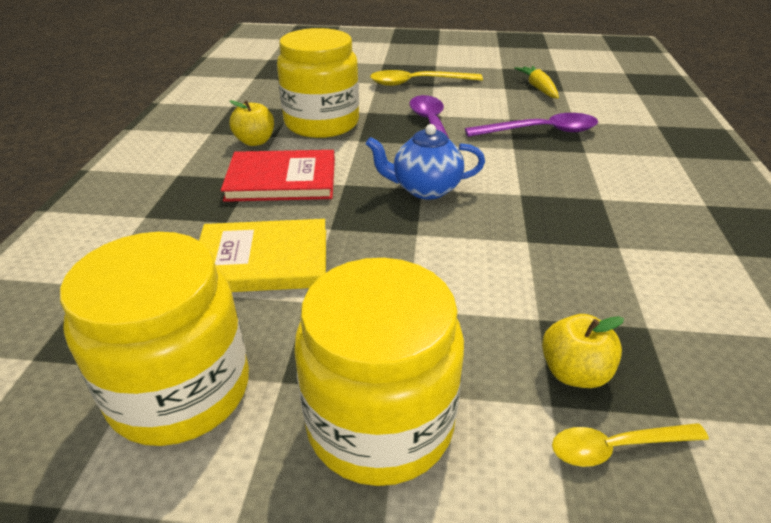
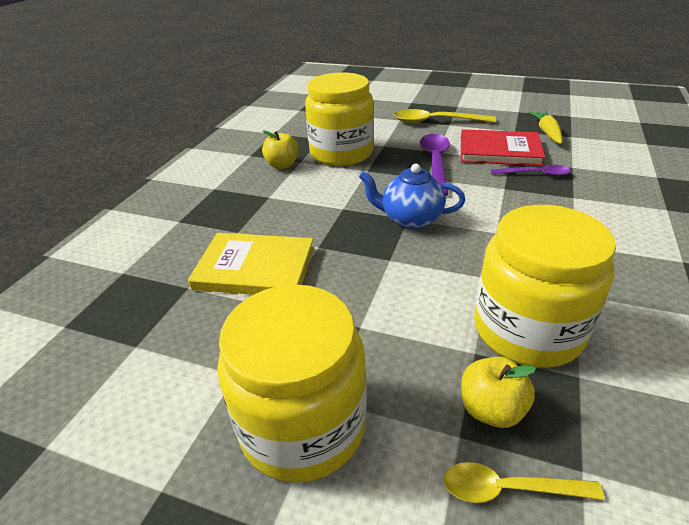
camera: 15 degrees right, 0 degrees up
yellow jar [60,232,249,446] -> yellow jar moved to [474,205,616,368]
red book [221,150,335,202] -> red book moved to [461,129,545,166]
purple spoon [465,113,598,137] -> purple spoon [491,165,571,176], size x0.62

